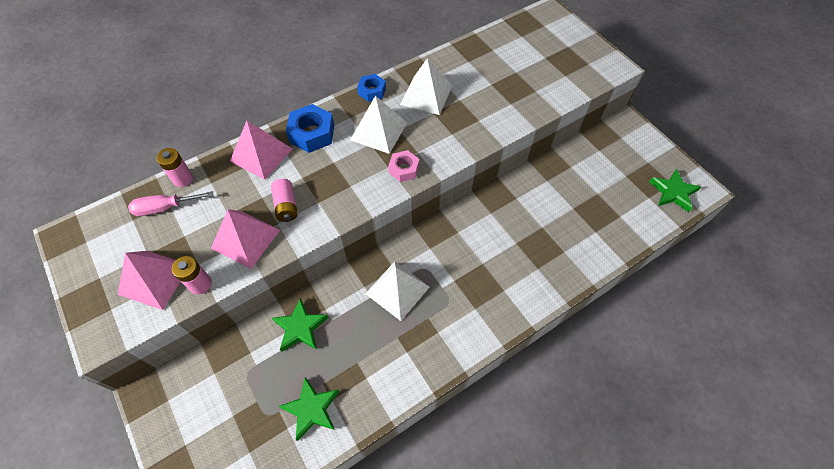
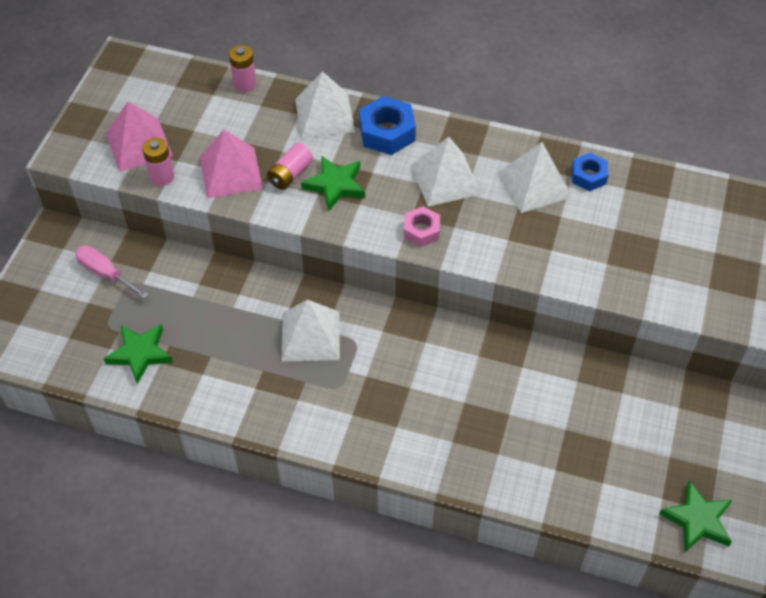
camera: 50 degrees right, 5 degrees down
pink screwdriver [128,191,213,216] -> pink screwdriver moved to [75,245,149,299]
pink pyramid [230,121,293,180] -> white pyramid [295,71,355,138]
green star [272,298,328,352] -> green star moved to [301,156,365,212]
blue nut [357,74,386,102] -> blue nut moved to [571,153,608,191]

